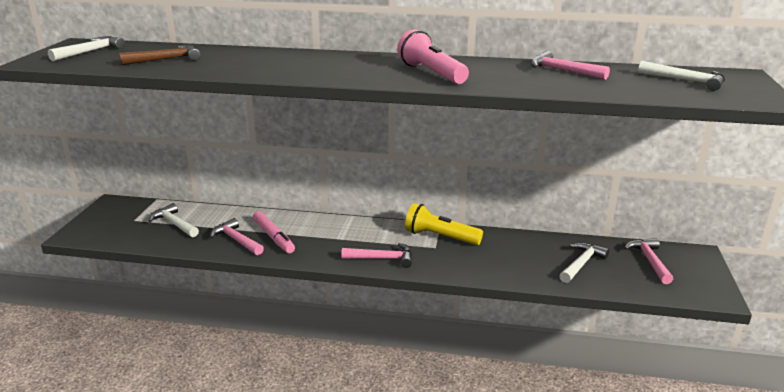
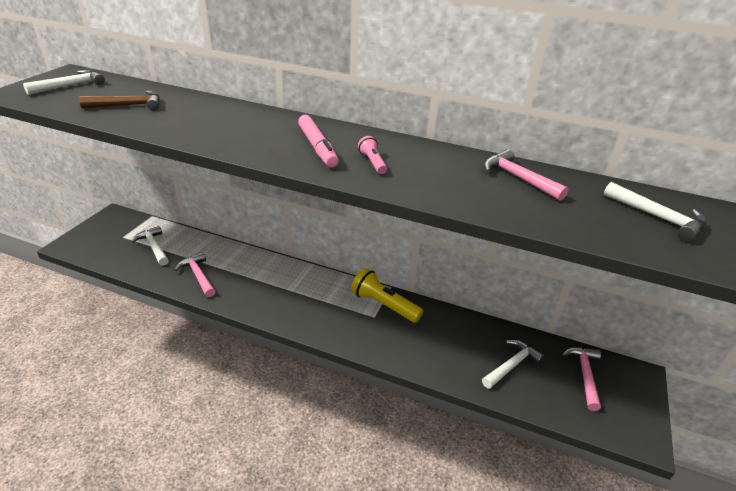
camera: 10 degrees right, 10 degrees up
pink marker [253,211,295,253] -> pink marker moved to [298,115,339,167]
pink hammer [341,243,412,268] -> none
pink flashlight [397,30,469,84] -> pink flashlight [358,136,387,174], size x0.51

